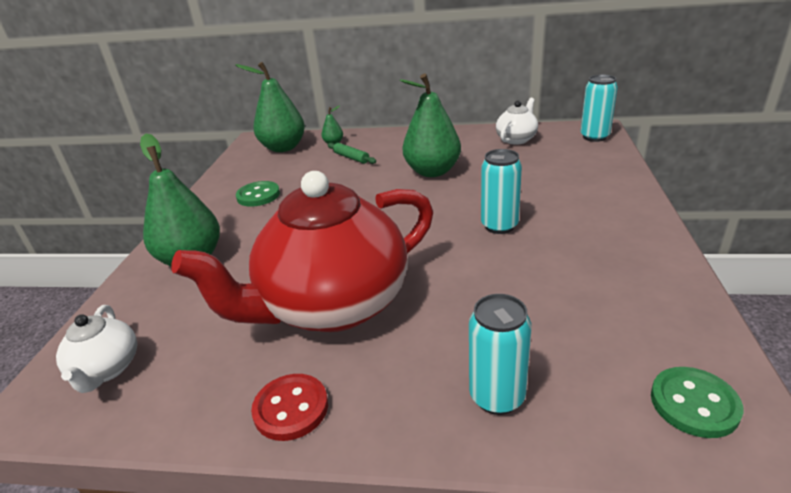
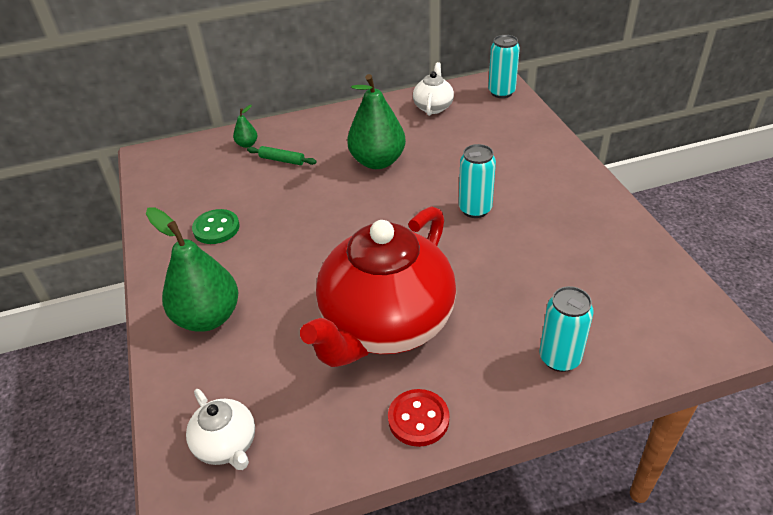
camera: 25 degrees left, 10 degrees up
green pear [235,62,305,152] -> none
green button [651,367,743,438] -> none

